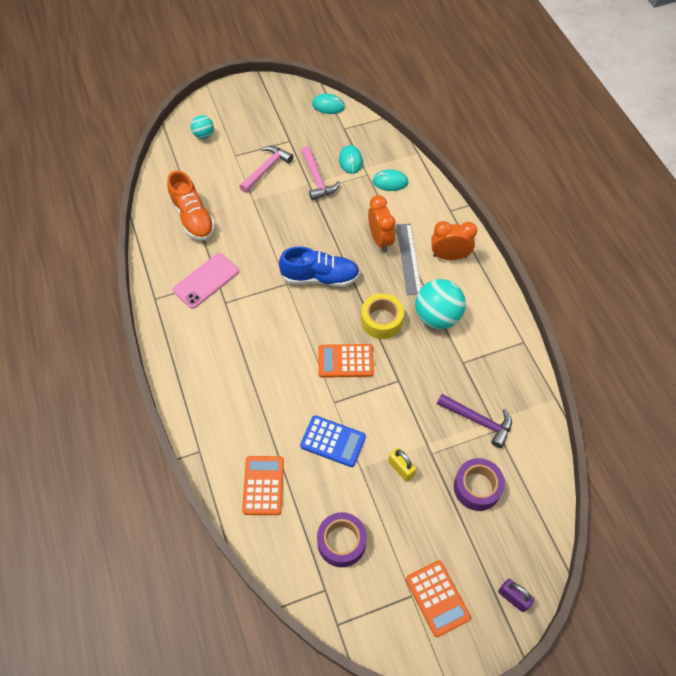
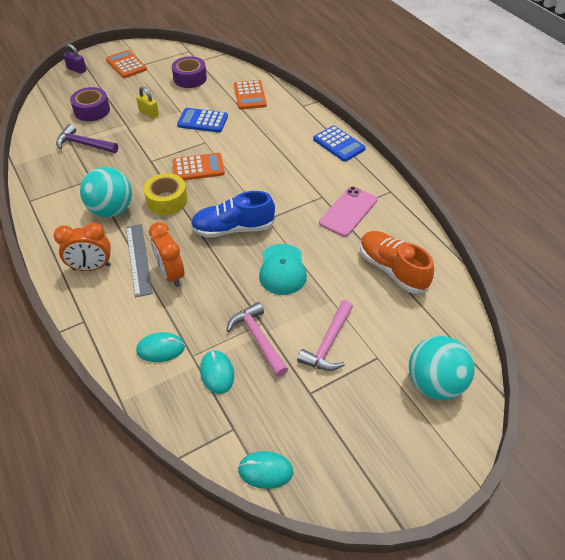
camera: 170 degrees right, 10 degrees down
turquoise ball [191,115,214,139] -> turquoise ball [409,336,475,400], size x1.86
none -> turquoise cap [259,244,307,295]
none -> blue calculator [313,126,366,162]

